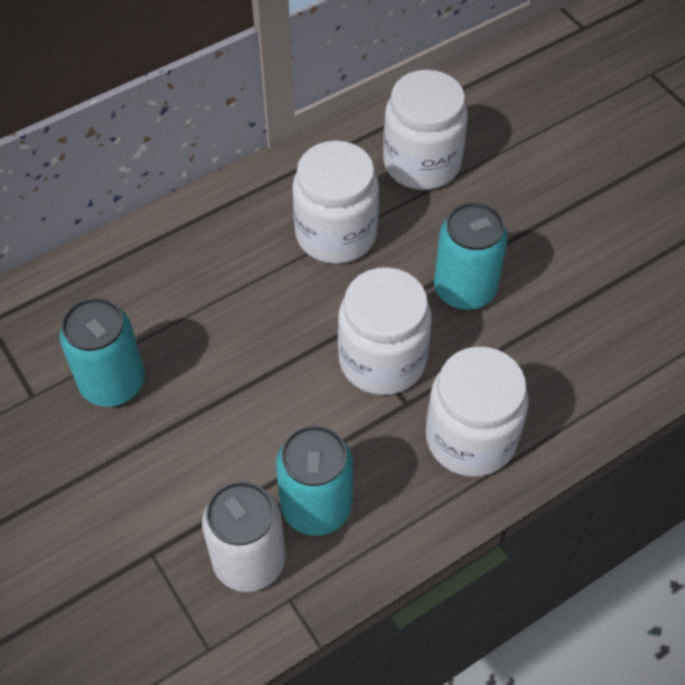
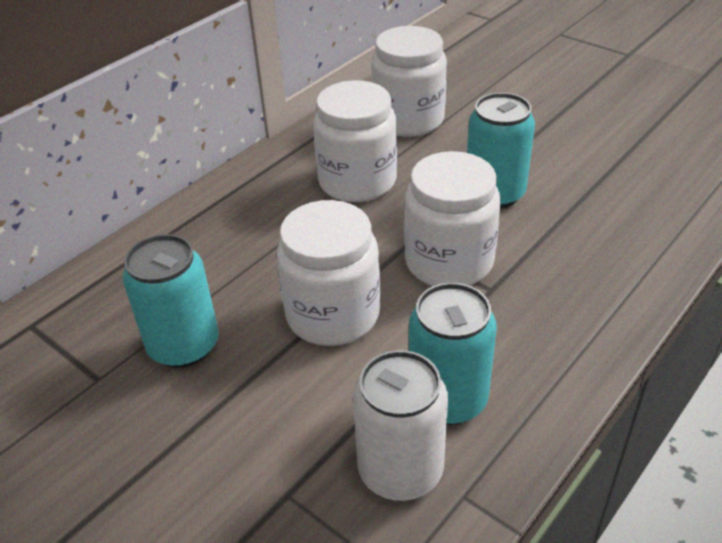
camera: 15 degrees left, 15 degrees down
white jar [426,347,529,477] -> white jar moved to [277,200,380,346]

